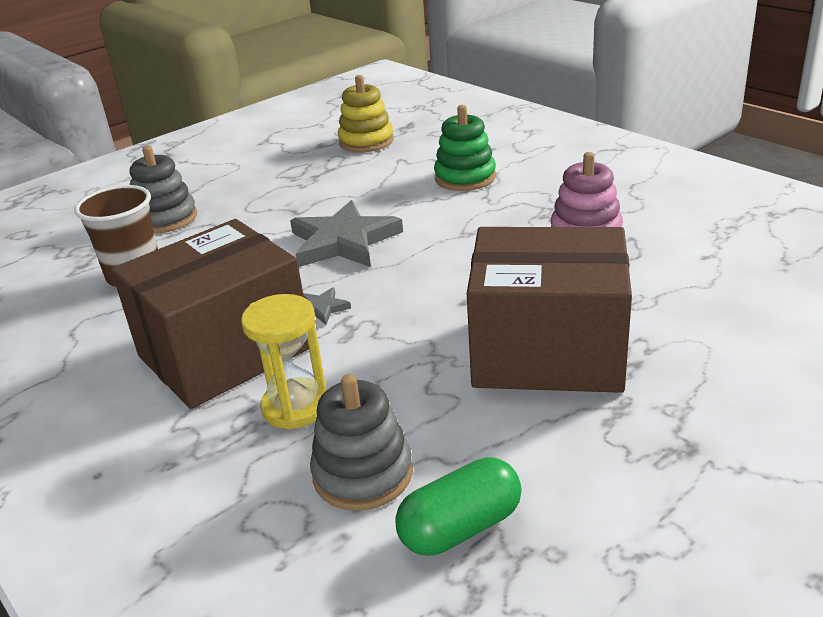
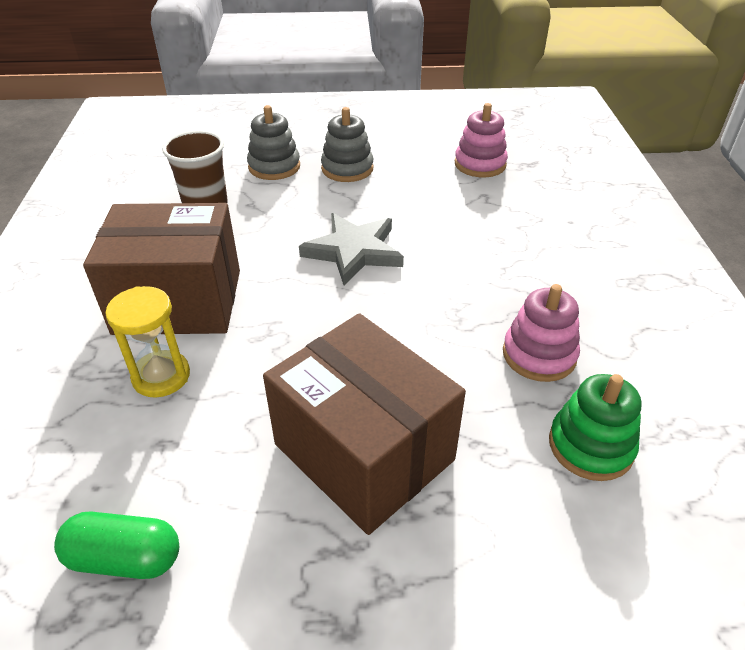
camera: 35 degrees right, 10 degrees up
grey star [303,287,351,325] -> none
grey stacking toy [310,374,413,511] -> grey stacking toy moved to [321,107,373,182]
yellow stacking toy [338,75,394,153] -> pink stacking toy [455,103,508,177]
green stacking toy [434,105,496,191] -> green stacking toy moved to [549,374,641,481]

